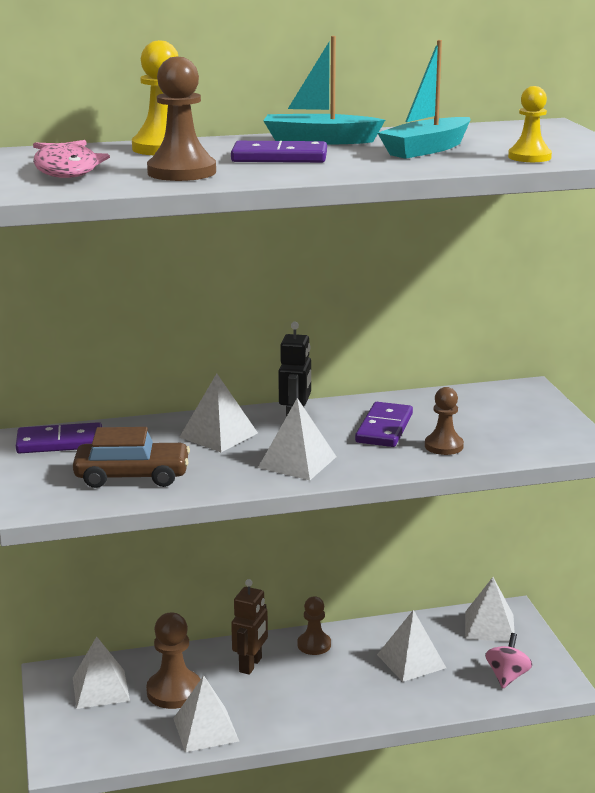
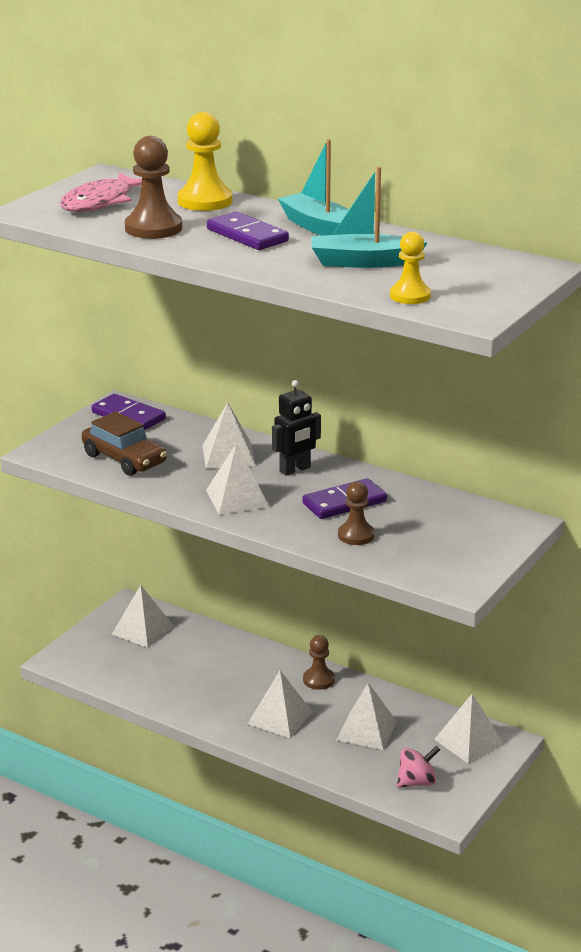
camera: 45 degrees right, 5 degrees up
brown pawn [146,612,201,709] -> none
white pyramid [173,675,239,752] -> white pyramid moved to [248,671,313,738]
brown robot [231,579,268,675] -> none

